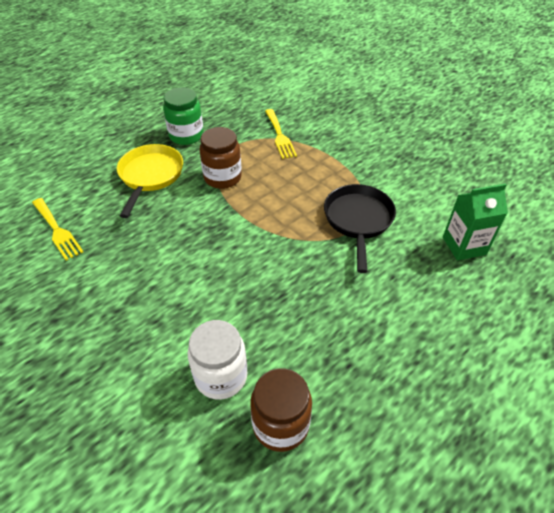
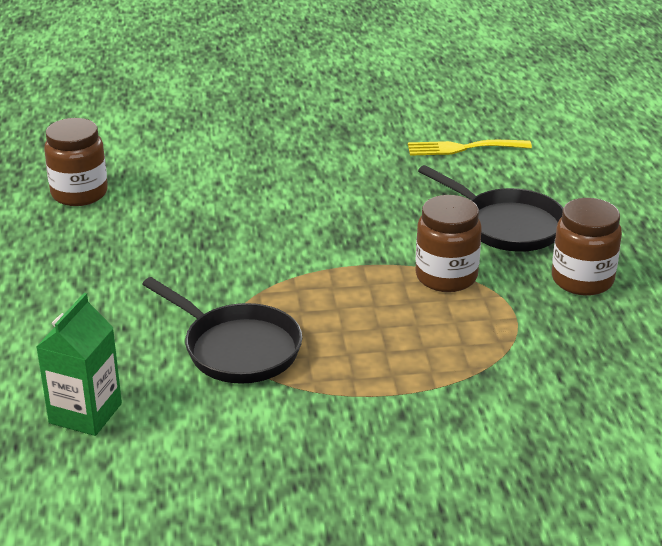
camera: 125 degrees right, 15 degrees down
yellow pan [117,144,183,218] -> black pan [418,165,563,252]
green jar [163,87,204,145] -> brown jar [552,198,622,296]
white jar [188,320,247,400] -> none
yellow fork [265,109,297,159] -> none

